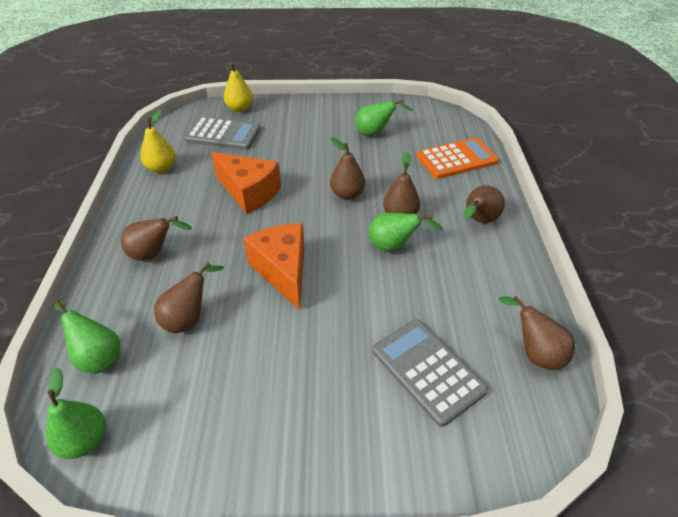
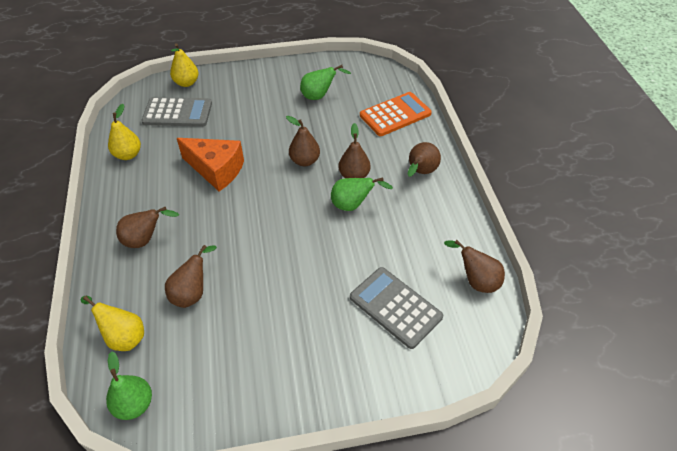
camera: 10 degrees left, 5 degrees up
green pear [54,300,120,373] -> yellow pear [81,296,144,351]
orange cheese [243,223,305,310] -> none

